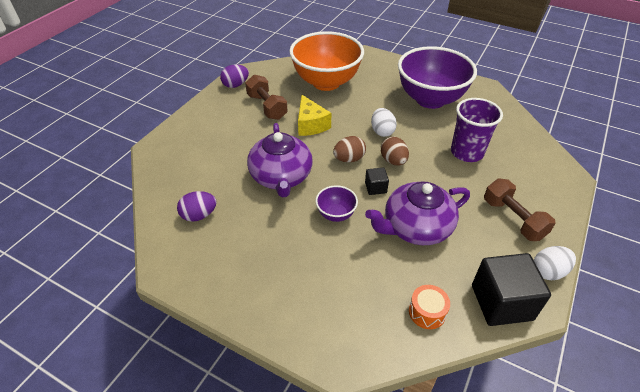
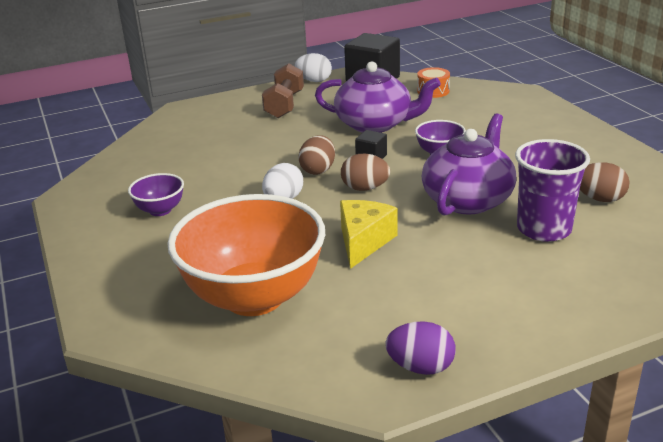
camera: 140 degrees left, 15 degrees down
purple egg [177,191,217,222] -> brown egg [580,162,630,202]
brown dumbbell [245,75,287,120] -> none
purple bowl [398,46,477,109] -> purple bowl [128,173,184,216], size x0.44
purple cup [451,98,503,162] -> purple cup moved to [515,139,590,242]

